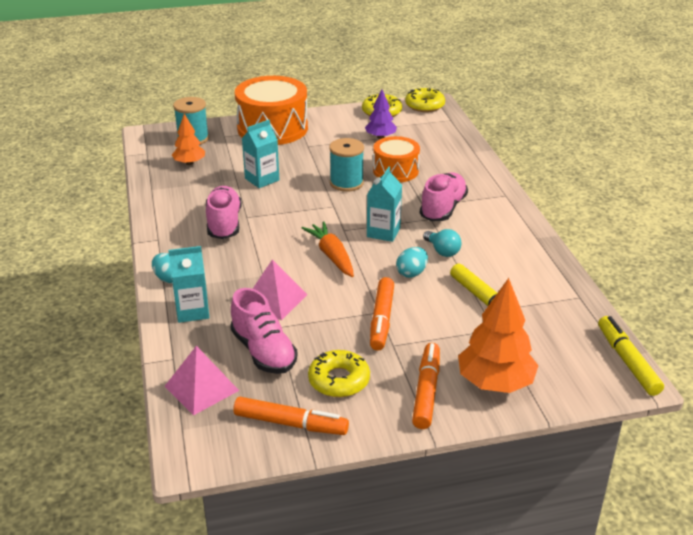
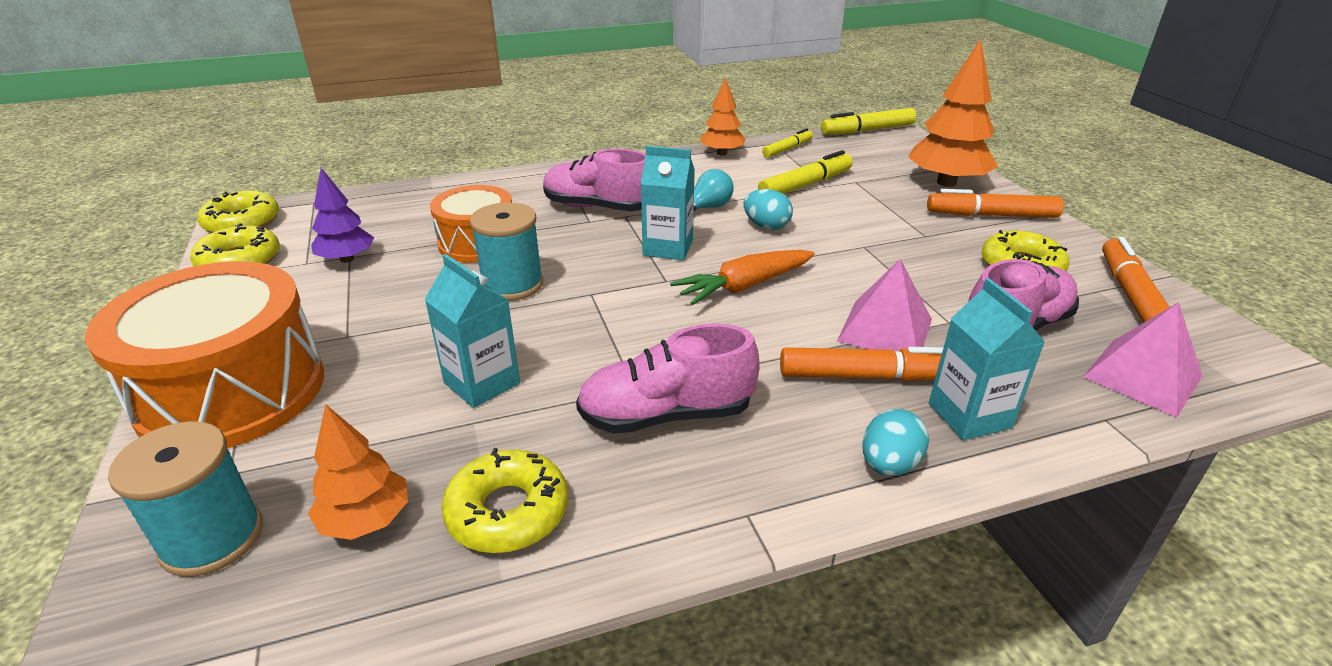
camera: 95 degrees left, 0 degrees up
orange marker [370,277,394,351] -> orange marker moved to [780,347,944,381]
none -> yellow donut [441,448,568,553]
none -> orange tree [700,78,745,155]
none -> yellow marker [762,128,813,158]

